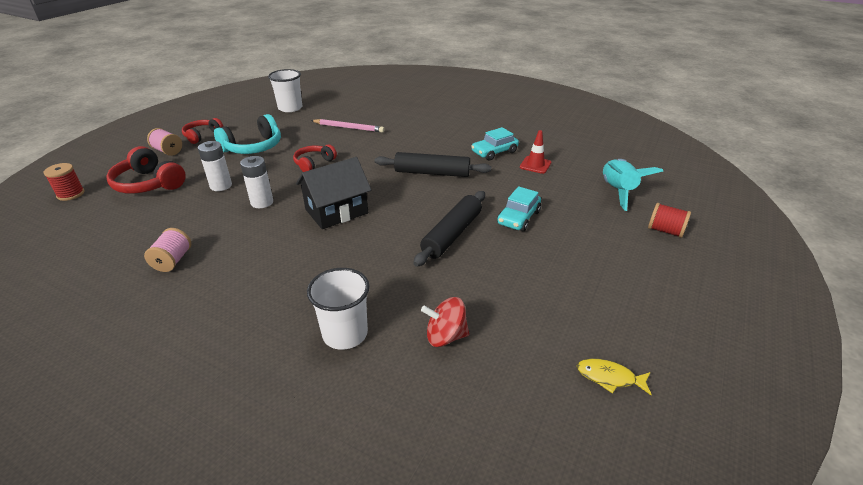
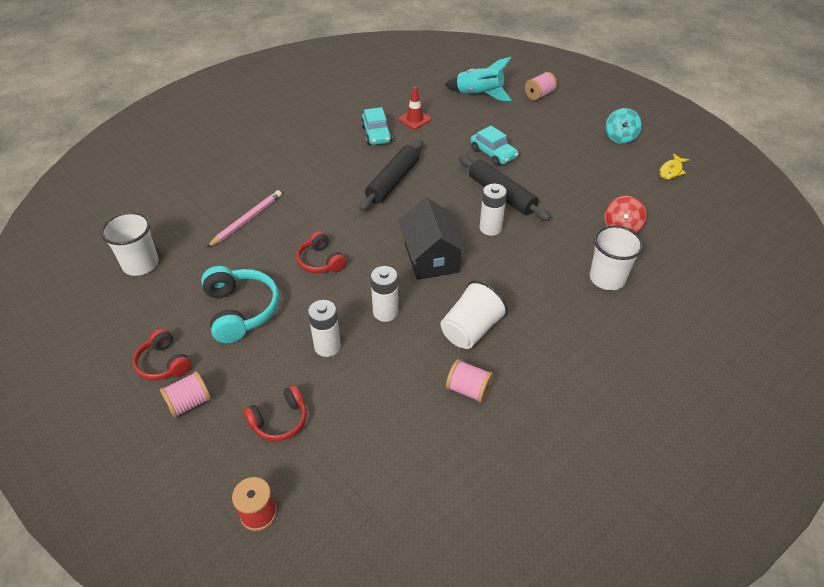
camera: 70 degrees left, 10 degrees up
red headphones [106,146,186,194] -> red headphones [243,385,307,441], size x0.63
red spool [648,203,691,238] -> pink spool [525,72,557,100]
none -> white cup [440,280,508,349]
none -> white battery [479,184,507,236]
none -> turquoise spinning top [606,108,642,144]

